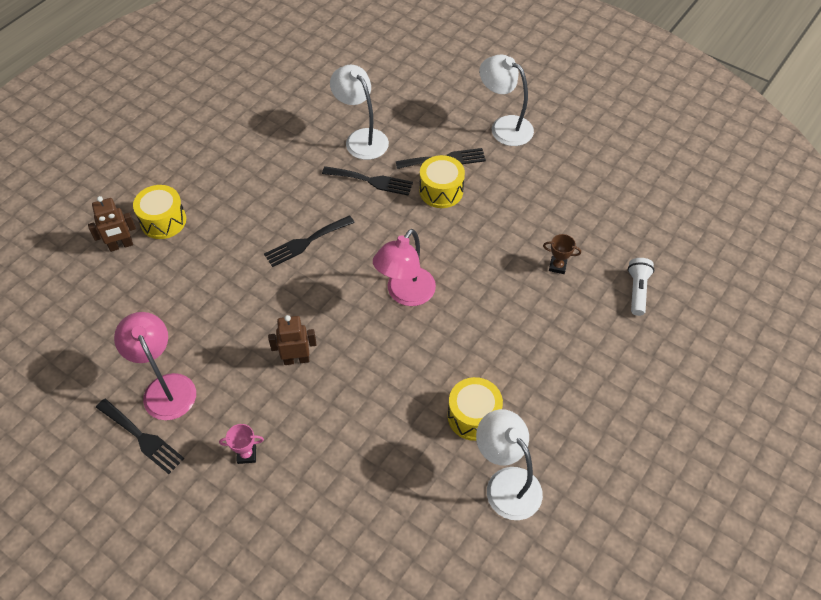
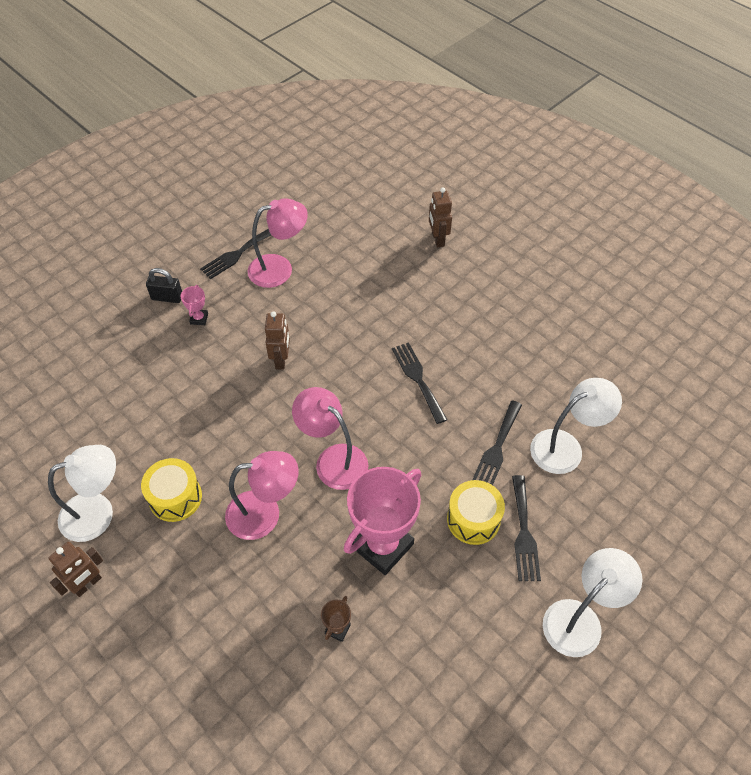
camera: 100 degrees right, 0 degrees up
yellow drum [133,185,186,239] -> none
white flashlight [628,258,654,316] -> none
none -> brown robot [49,542,103,597]
none -> black padlock [146,268,182,303]
none -> pink lamp [225,451,299,540]
none -> pink trophy [344,467,421,575]

